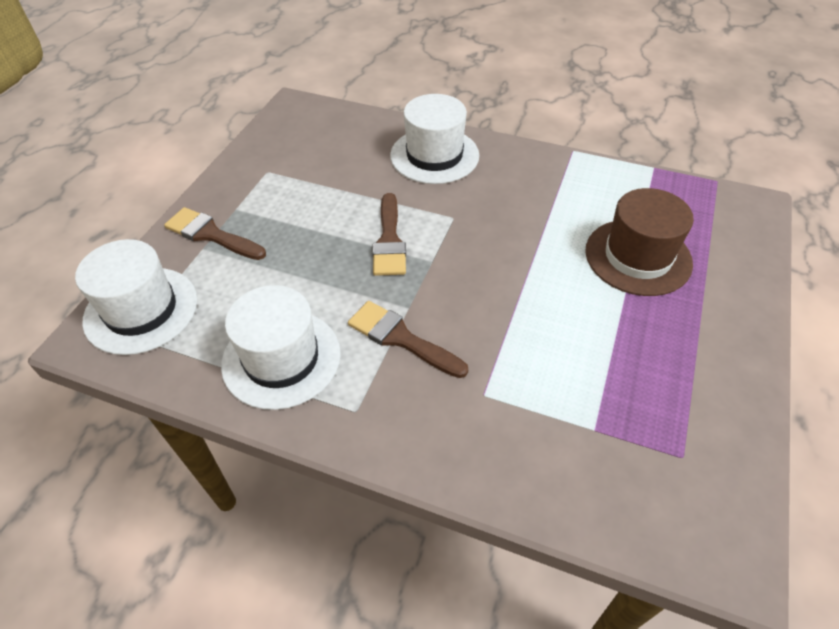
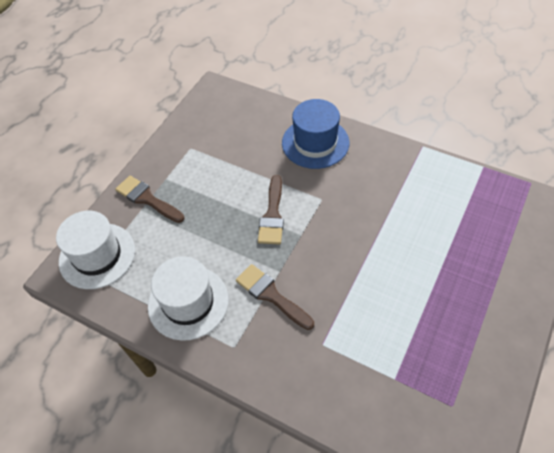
camera: 10 degrees right, 5 degrees up
white hat [390,94,479,184] -> blue hat [282,99,349,169]
brown hat [585,188,694,296] -> none

